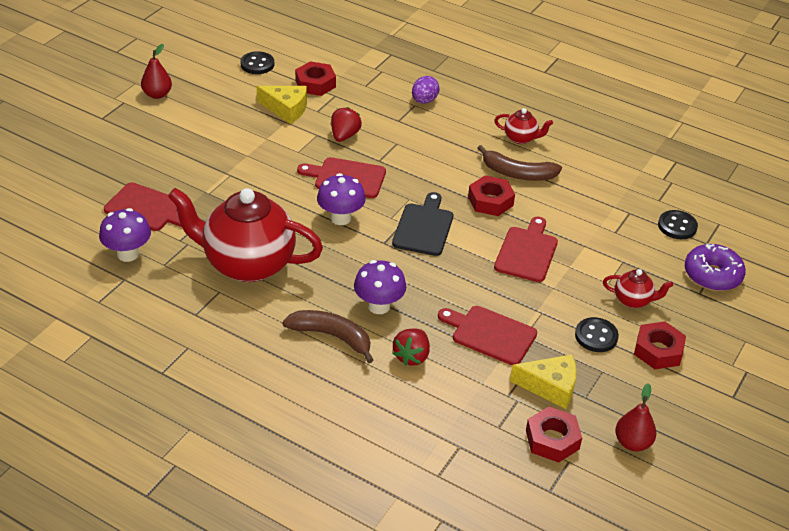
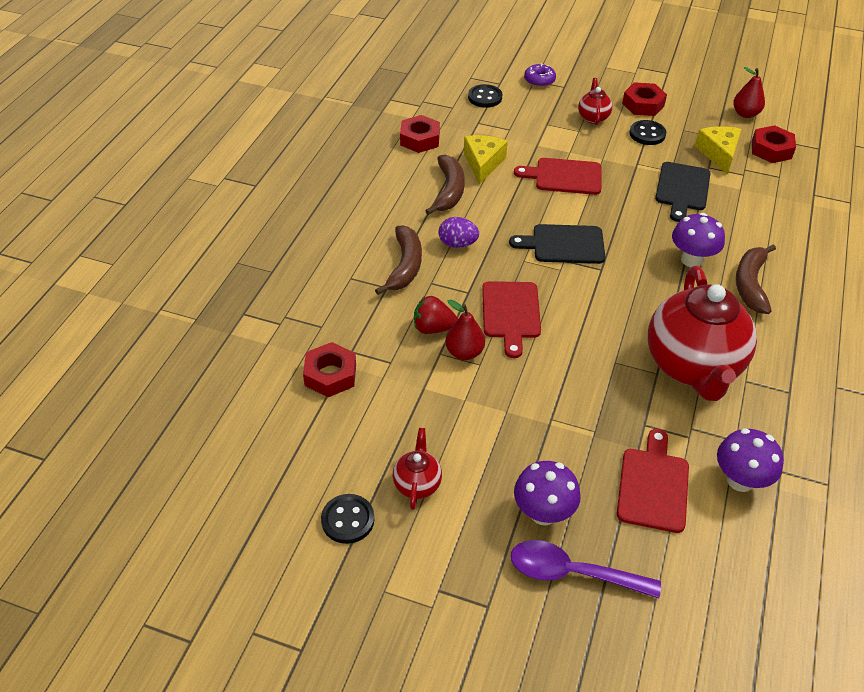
camera: 100 degrees left, 5 degrees up
red pear [141,44,172,99] -> red pear moved to [446,299,485,360]
black button [240,51,274,74] -> black button moved to [321,494,374,544]
yellow cheese [257,86,307,124] -> yellow cheese moved to [464,135,508,184]
purple mushroom [317,173,366,225] -> purple mushroom moved to [514,461,581,525]
red strawberry [393,328,430,366] -> none
purple egg [412,76,440,104] -> purple egg moved to [439,217,479,248]
red cutting board [438,306,537,365] -> black cutting board [655,162,711,222]
red nut [468,176,515,216] -> red nut moved to [400,115,440,153]
red teapot [495,108,553,144] -> red teapot moved to [393,428,442,510]
purple donut [685,243,746,291] -> purple donut [524,64,556,87], size x0.64
none -> brown banana [375,226,422,295]
none -> purple spoon [511,540,661,598]

